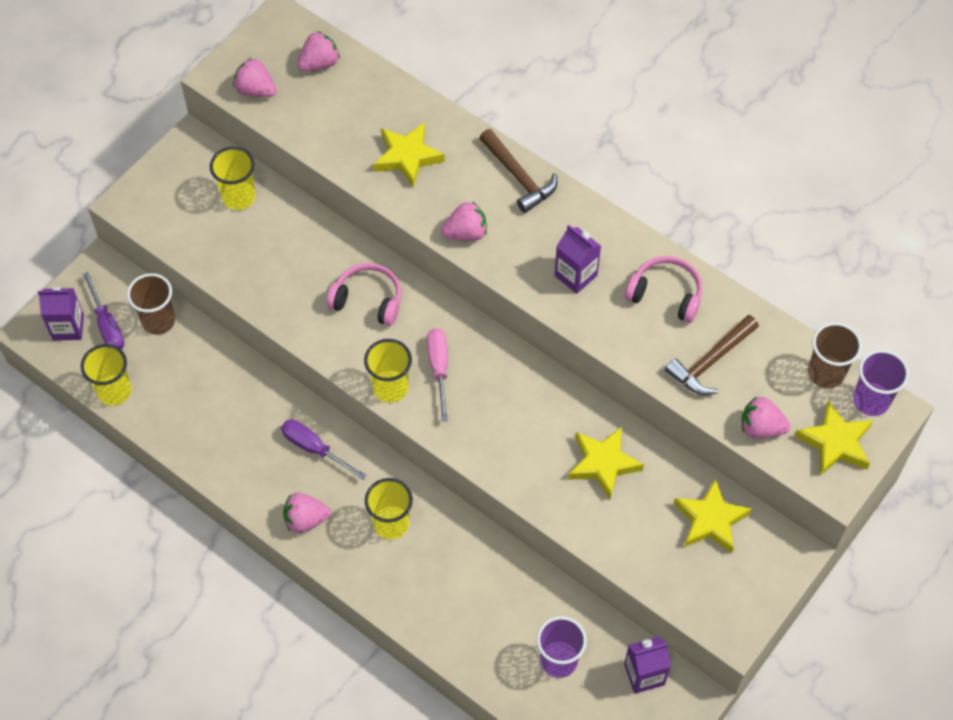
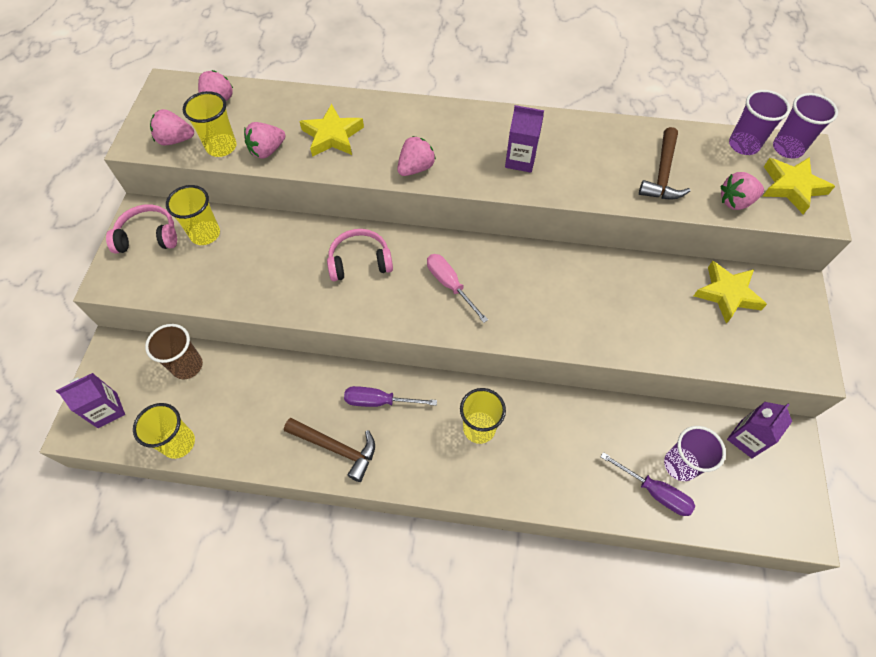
camera: 30 degrees left, 0 degrees up
purple screwdriver [83,272,124,349] -> purple screwdriver moved to [601,452,695,516]
pink strawberry [283,493,331,533] -> pink strawberry moved to [244,122,285,159]
yellow cup [364,339,412,403] -> yellow cup moved to [183,91,236,157]
brown hammer [479,129,557,213] -> brown hammer moved to [284,418,375,482]
yellow star [568,427,644,499] -> none
pink headphones [625,256,702,323] -> pink headphones moved to [106,204,177,254]
brown cup [808,322,862,389] -> purple cup [729,90,790,155]

